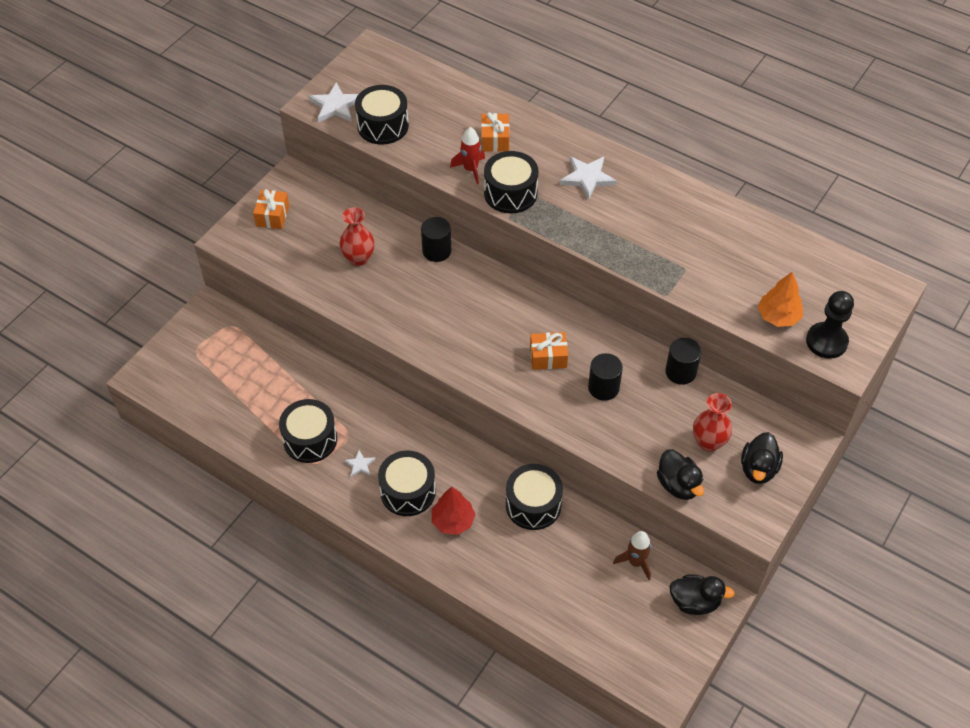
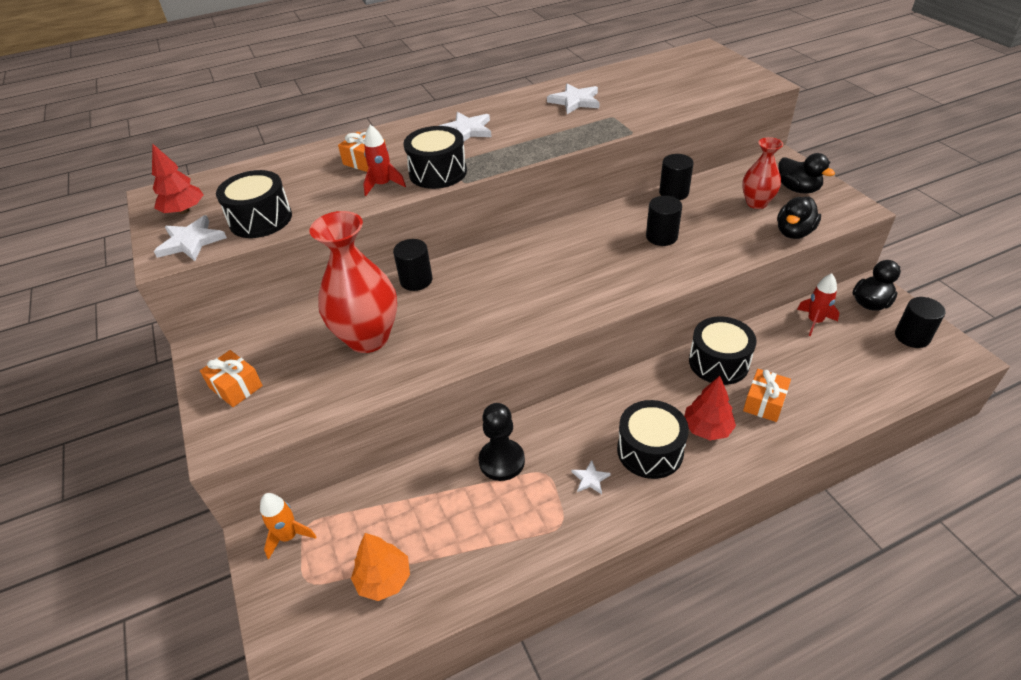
camera: 55 degrees left, 10 degrees down
black drum [279,399,337,463] -> none
red vase [339,207,375,266] -> red vase [309,211,397,353], size x1.74
orange gift [530,332,568,370] -> orange gift moved to [743,369,791,422]
brown rocket [613,531,651,580] -> red rocket [797,274,839,336]
black duck [657,449,704,500] -> black duck turned 120 degrees clockwise [777,196,821,239]
orange tree [758,272,803,327] -> orange tree moved to [351,533,410,601]
black pawn [806,291,854,359] -> black pawn moved to [479,403,525,481]
none -> red tree [152,143,203,214]
none -> orange rocket [260,493,317,559]
none -> white star [547,83,600,114]
none -> black cylinder [895,297,946,348]

